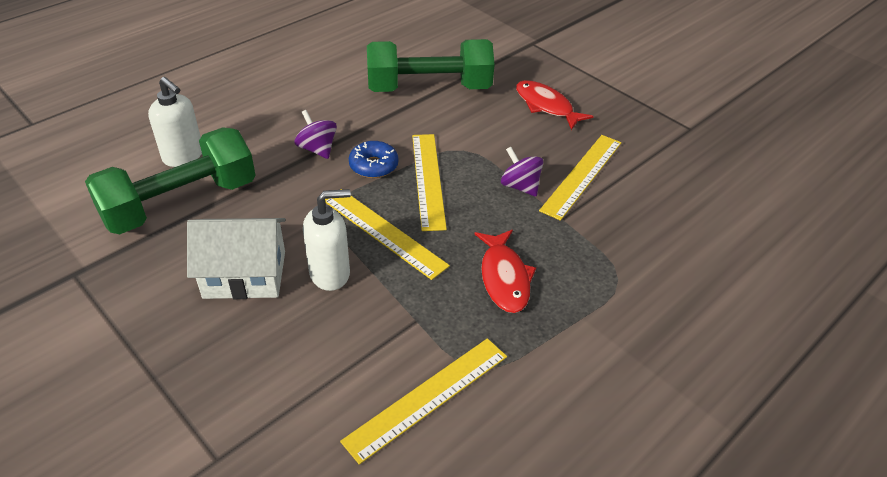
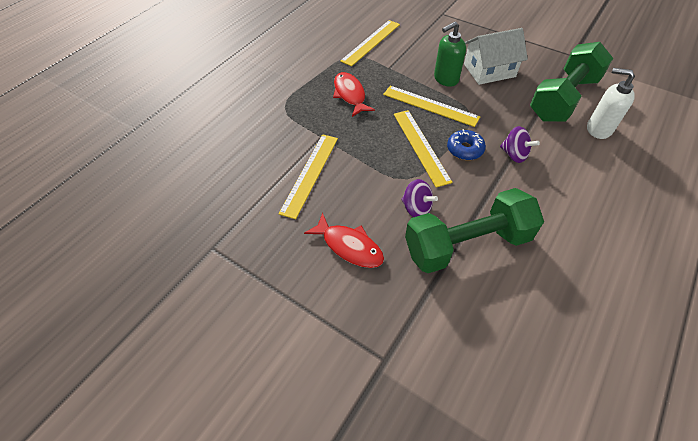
camera: 170 degrees right, 10 degrees up
white soap dispenser [303,189,351,291] -> green soap dispenser [434,21,466,87]
purple spinning top [501,147,543,197] -> purple spinning top moved to [401,179,438,217]

